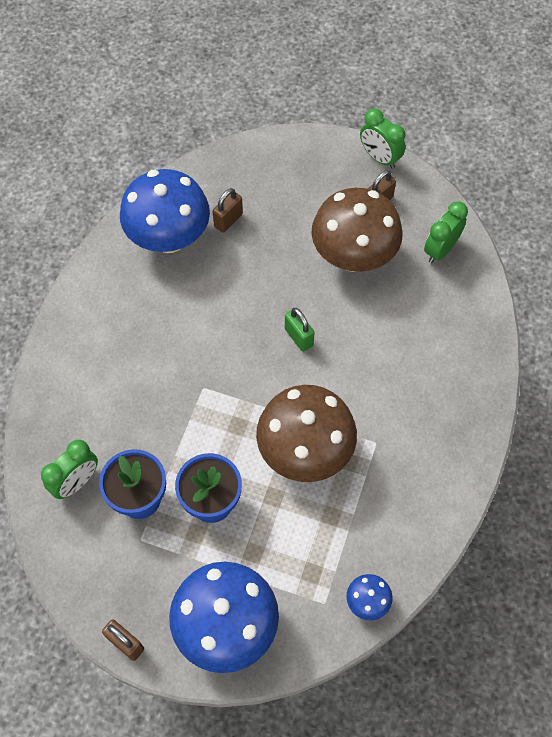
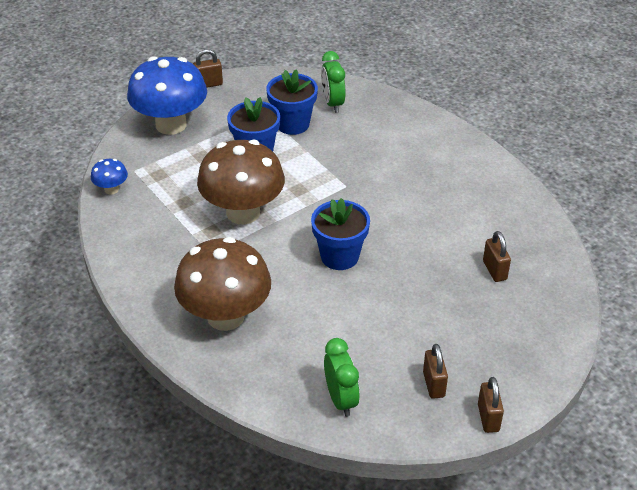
camera: 125 degrees right, 20 degrees down
blue mushroom [120,169,210,253] -> none
green padlock [285,308,315,352] -> blue flower pot [311,198,370,270]
brown mushroom [311,188,403,272] -> brown mushroom moved to [174,237,271,331]
green clock [360,109,405,169] -> brown padlock [478,377,504,433]

